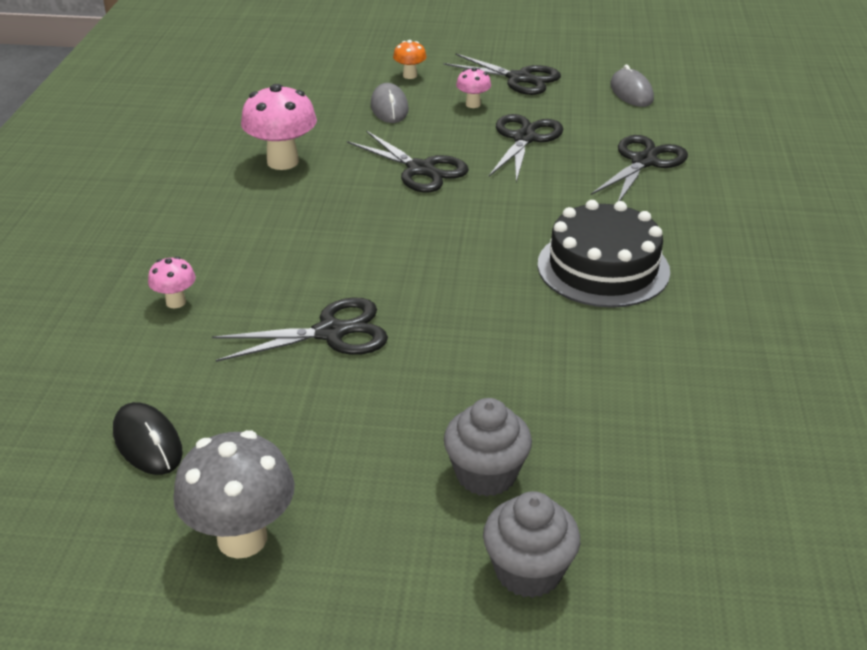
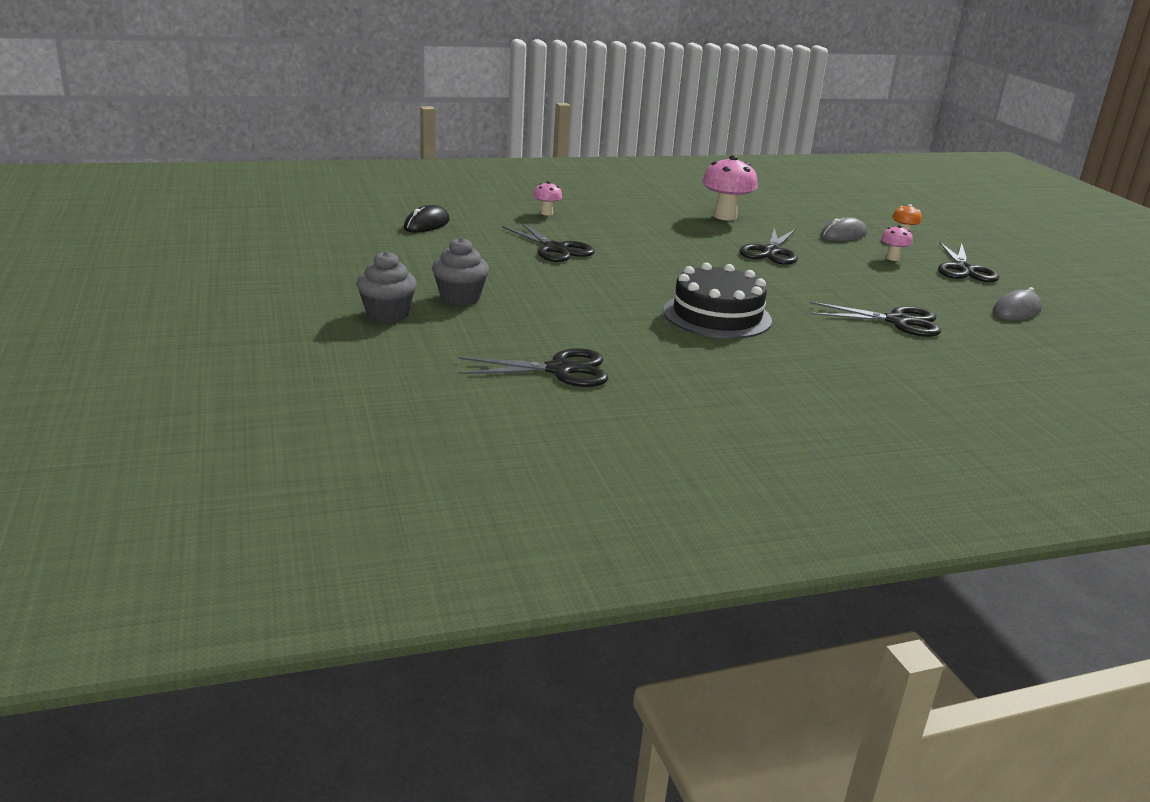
camera: 65 degrees right, 10 degrees down
grey mushroom [173,430,295,559] -> none
black scissors [489,114,563,182] -> black scissors moved to [458,348,609,387]

